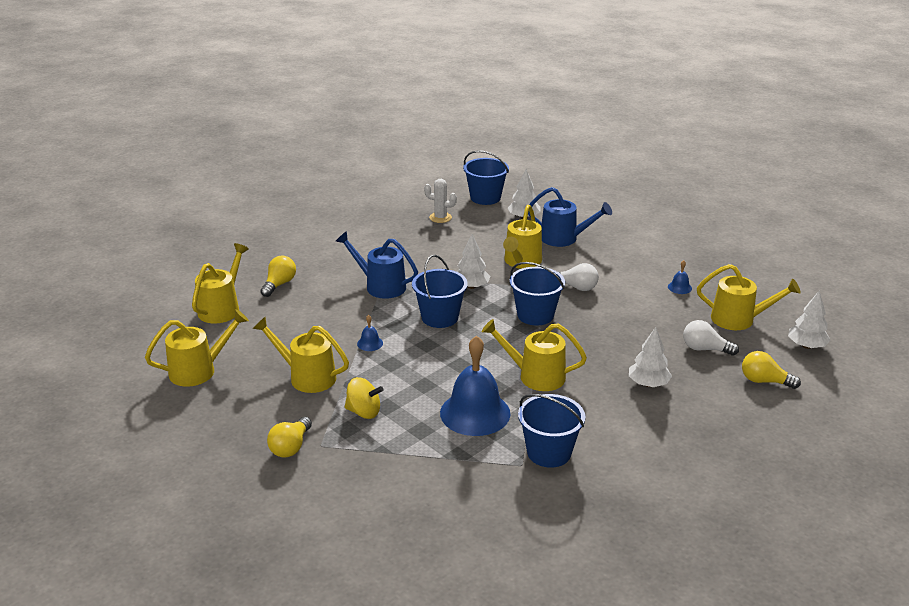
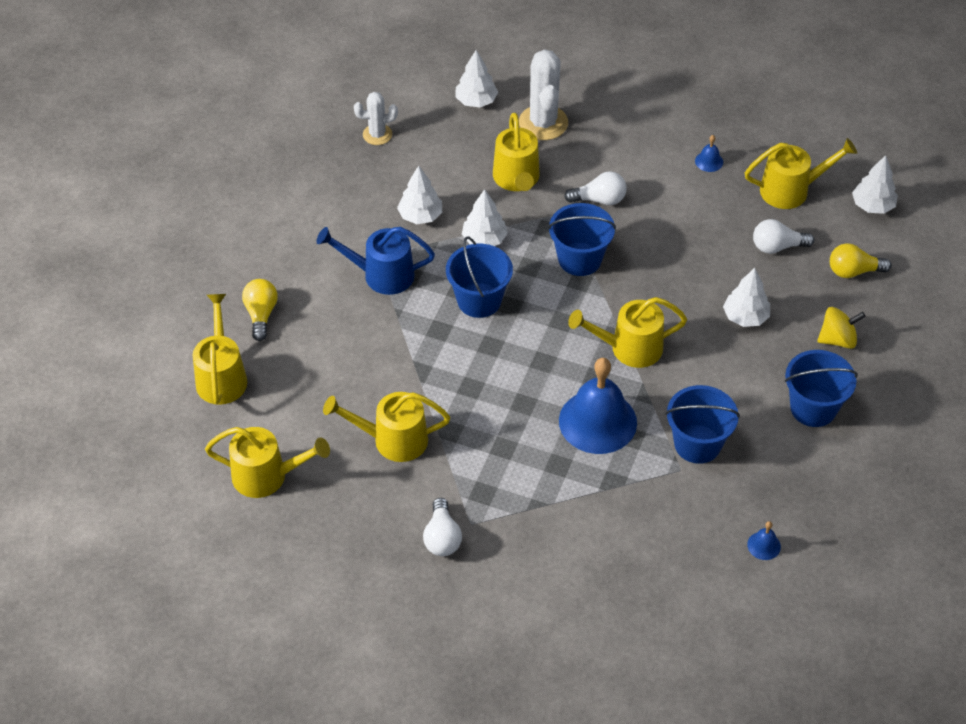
camera: 25 degrees left, 20 degrees up
yellow watering can [145,309,249,387] -> yellow watering can turned 60 degrees clockwise [205,427,330,498]
yellow light bulb [267,417,312,458] -> white light bulb [423,498,462,556]
yellow spinning top [345,377,384,419] -> yellow spinning top moved to [817,307,866,349]
blue bell [357,315,383,351] -> blue bell moved to [747,521,781,560]
blue bucket [463,150,509,205] -> blue bucket moved to [785,350,858,427]
blue watering can [528,187,612,247] -> white cactus [519,49,568,140]
none -> white tree [397,165,442,224]

